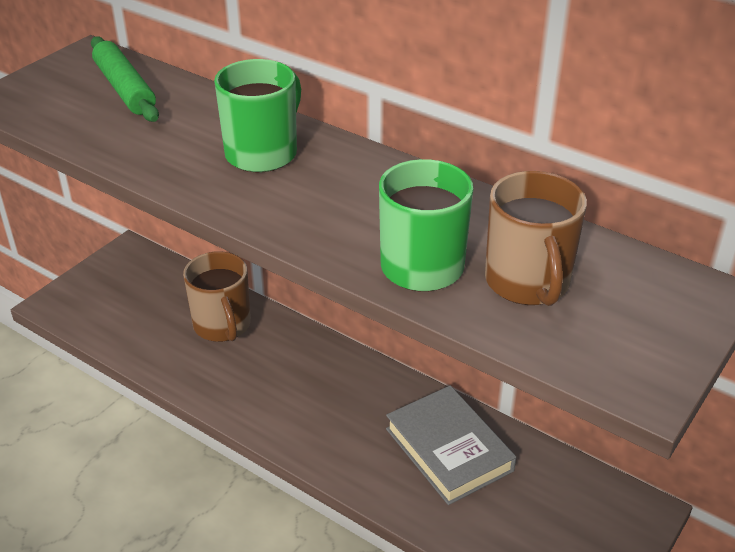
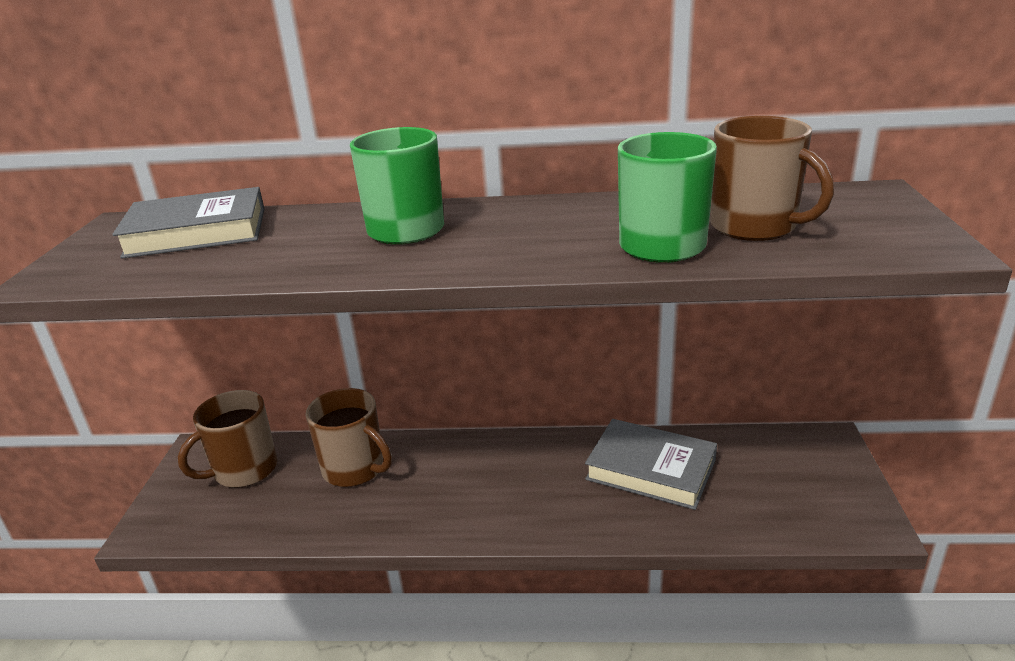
camera: 30 degrees left, 10 degrees down
green rolling pin [91,36,159,122] -> grey book [112,187,264,259]
none -> brown mug [178,390,277,488]

